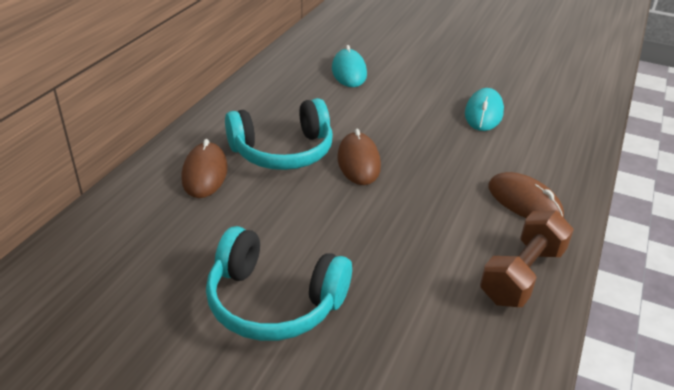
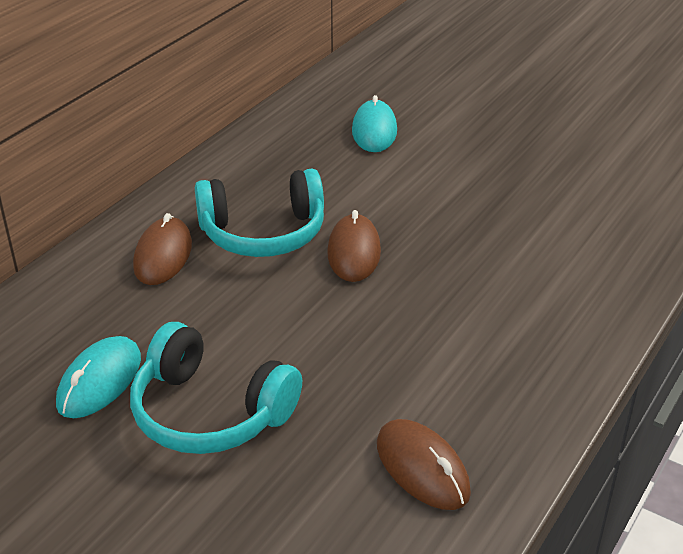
camera: 10 degrees right, 0 degrees up
turquoise mouse [465,88,504,131] -> turquoise mouse moved to [56,336,141,418]
brown dumbbell [480,210,574,307] -> none
brown mouse [488,172,564,218] -> brown mouse moved to [377,419,471,510]

